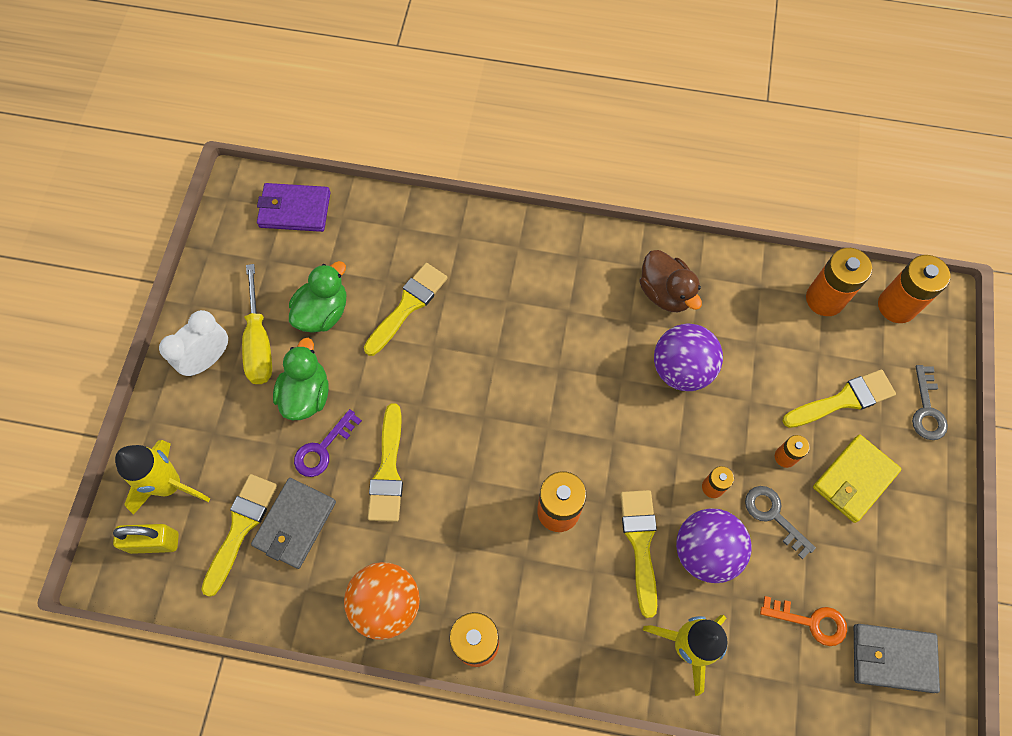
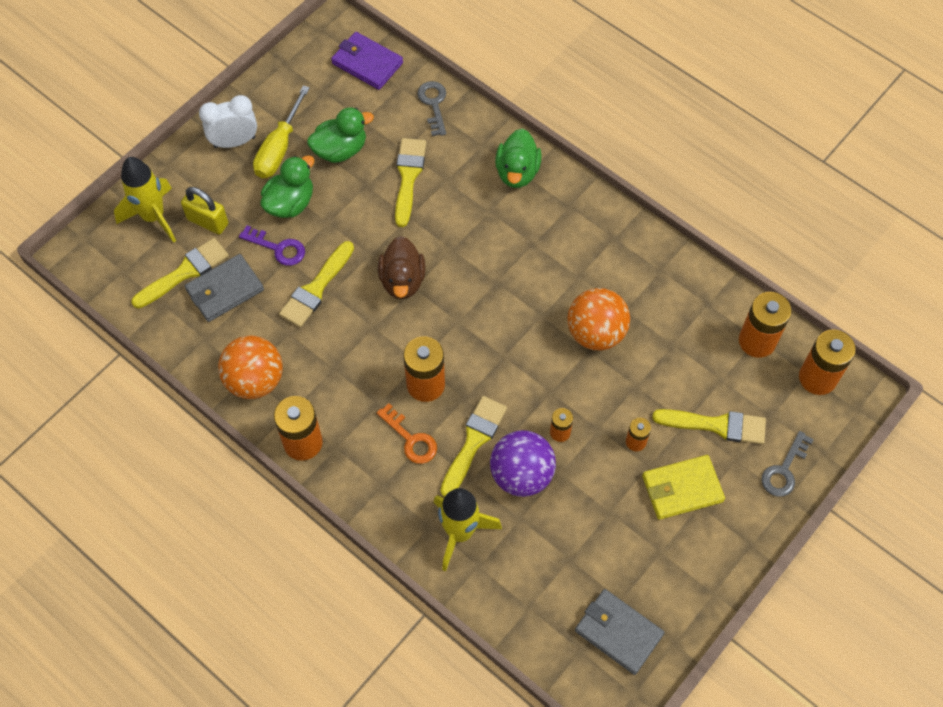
camera: 30 degrees right, 5 degrees down
yellow padlock [113,524,179,554] -> yellow padlock moved to [181,187,228,234]
purple key [294,409,362,477] -> purple key turned 135 degrees counterclockwise [239,225,305,266]
yellow brush [364,263,448,356] -> yellow brush turned 60 degrees counterclockwise [395,138,426,227]
brown duck [639,250,702,312] -> brown duck moved to [378,236,426,299]
purple ball [654,324,723,391] -> orange ball [567,288,630,350]
grey key [745,486,816,559] -> grey key moved to [417,81,446,136]
orange key [760,596,847,646] -> orange key moved to [377,403,437,464]
none -> green duck [495,129,542,188]

